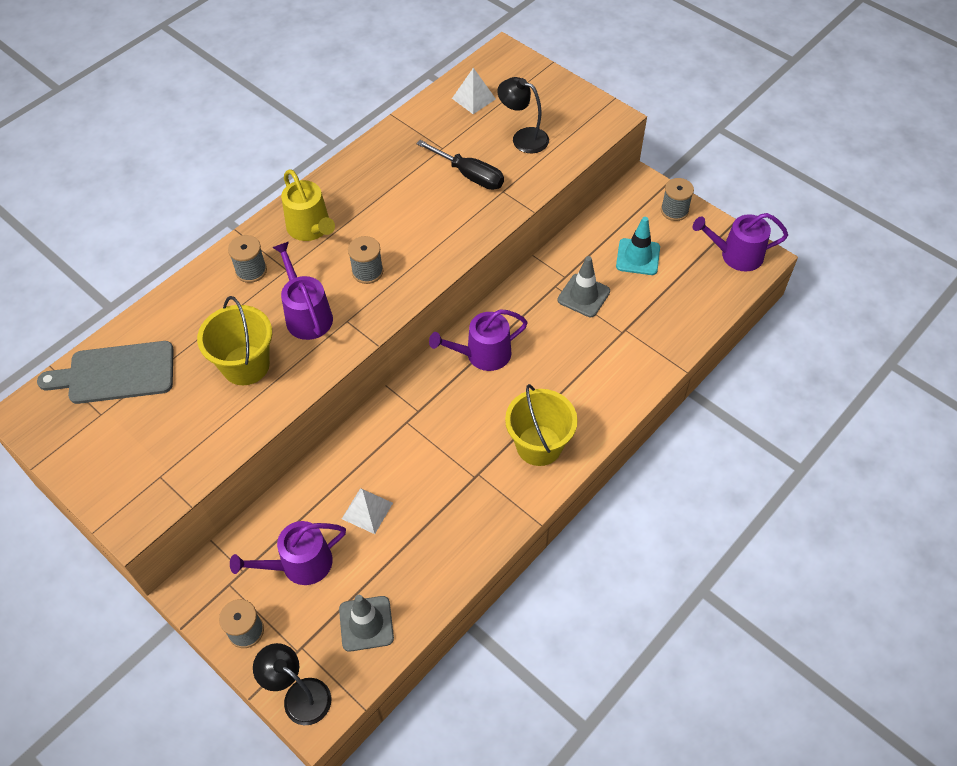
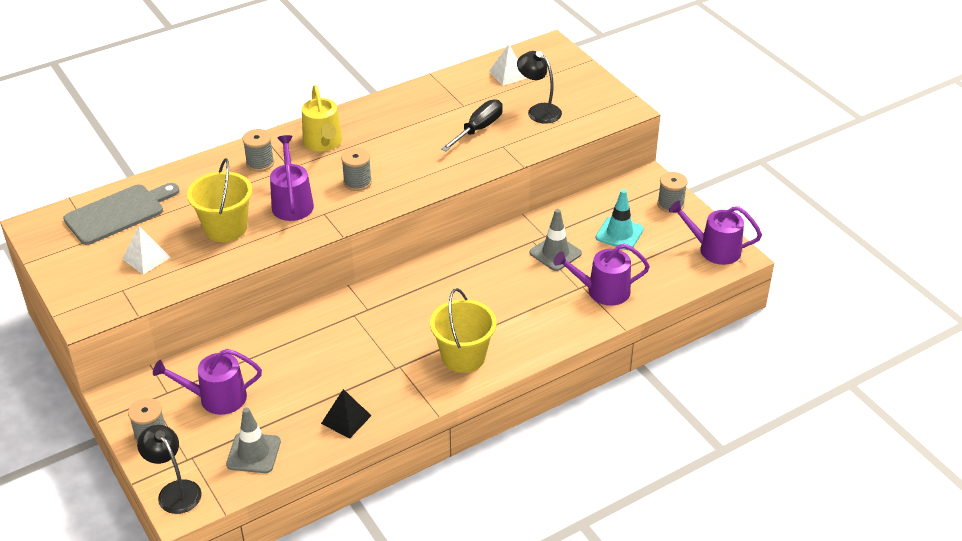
camera: 15 degrees right, 15 degrees down
grey cutting board [37,341,174,404] -> grey cutting board turned 135 degrees clockwise [63,183,179,245]
white pyramid [342,488,393,534] -> white pyramid moved to [122,226,171,274]
black screwdriver [416,140,504,190] -> black screwdriver turned 105 degrees counterclockwise [441,99,503,151]
purple watering can [429,309,528,371] -> purple watering can moved to [554,244,650,306]
none -> black pyramid [321,389,372,439]

